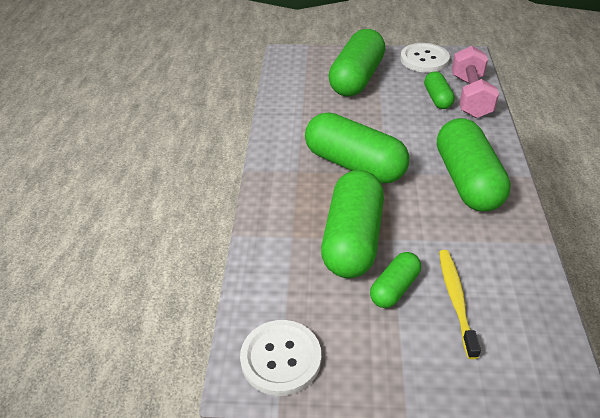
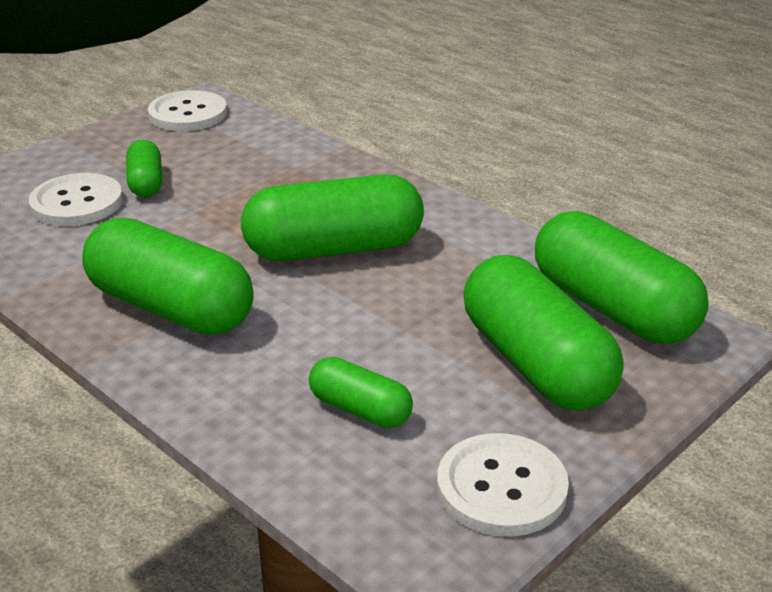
camera: 130 degrees right, 10 degrees down
green capsule [321,170,384,278] -> green capsule moved to [535,211,709,344]
yellow toothbrush [439,250,481,359] -> white button [29,173,123,226]
pink dumbbell [452,46,499,118] -> none

